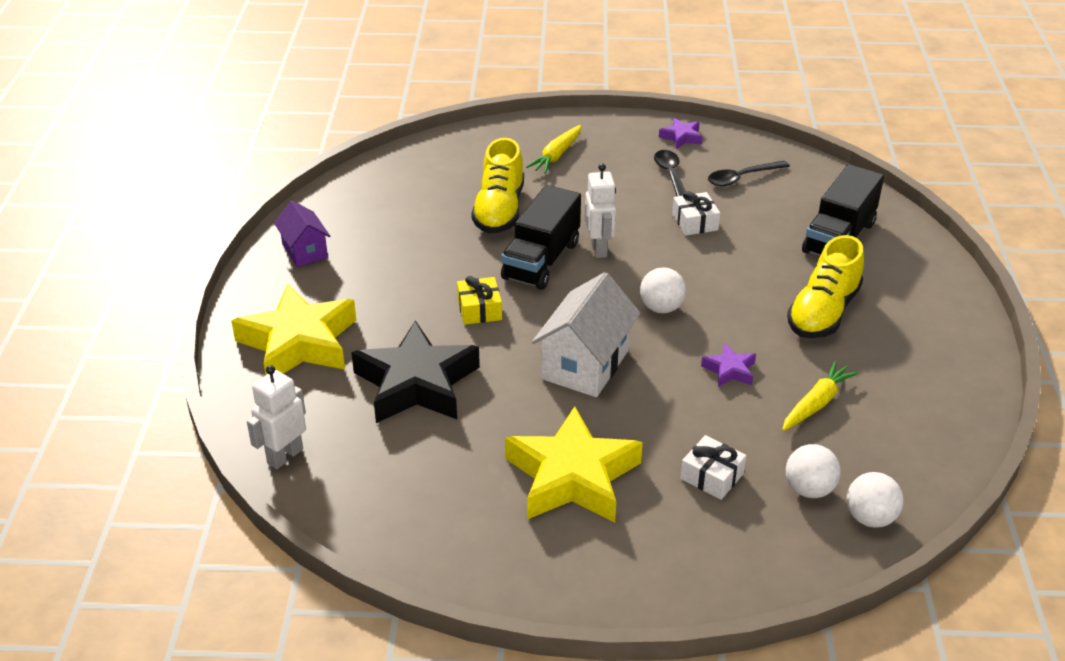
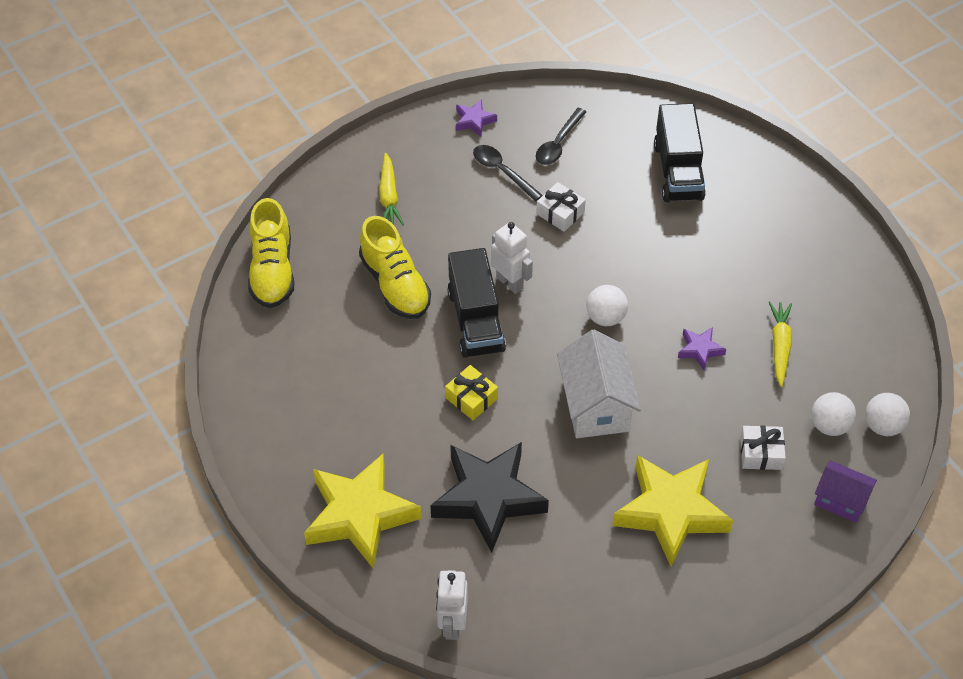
camera: 35 degrees left, 15 degrees up
purple house [274,200,331,267] -> purple house moved to [814,460,877,522]
yellow shoe [787,235,864,338] -> yellow shoe moved to [248,198,294,308]

